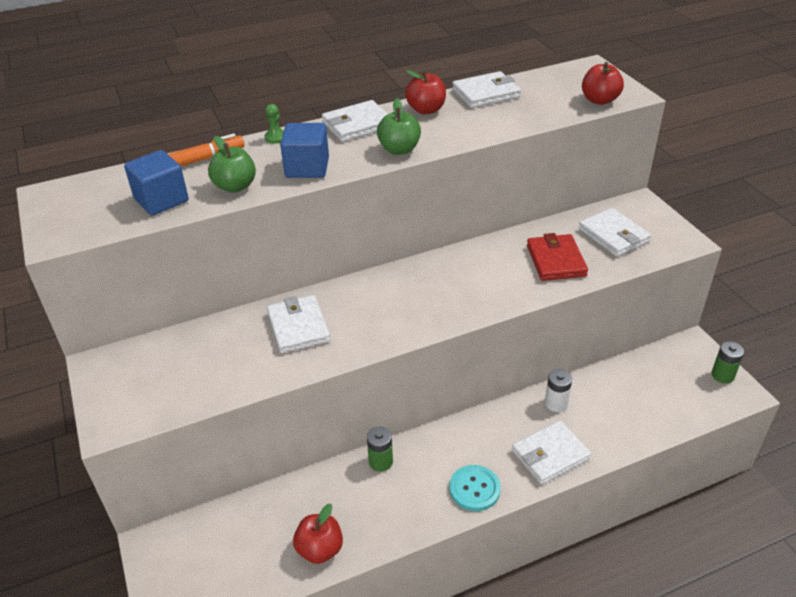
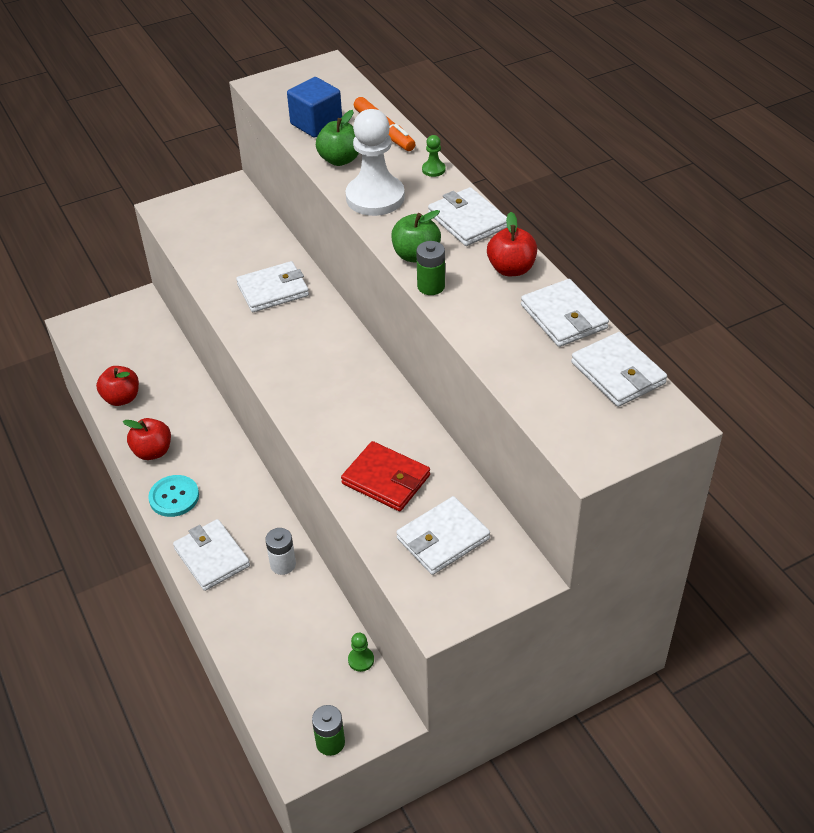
camera: 85 degrees right, 5 degrees up
blue cube [280,123,329,178] -> white pawn [345,109,405,216]
green battery [367,426,393,472] -> green battery moved to [416,241,445,295]
red wallet [527,233,588,281] -> red wallet turned 45 degrees clockwise [341,441,430,511]
red apple [582,62,624,105] -> red apple moved to [123,418,171,460]
none -> green pawn [348,633,374,672]
none -> white wallet [571,332,667,407]

